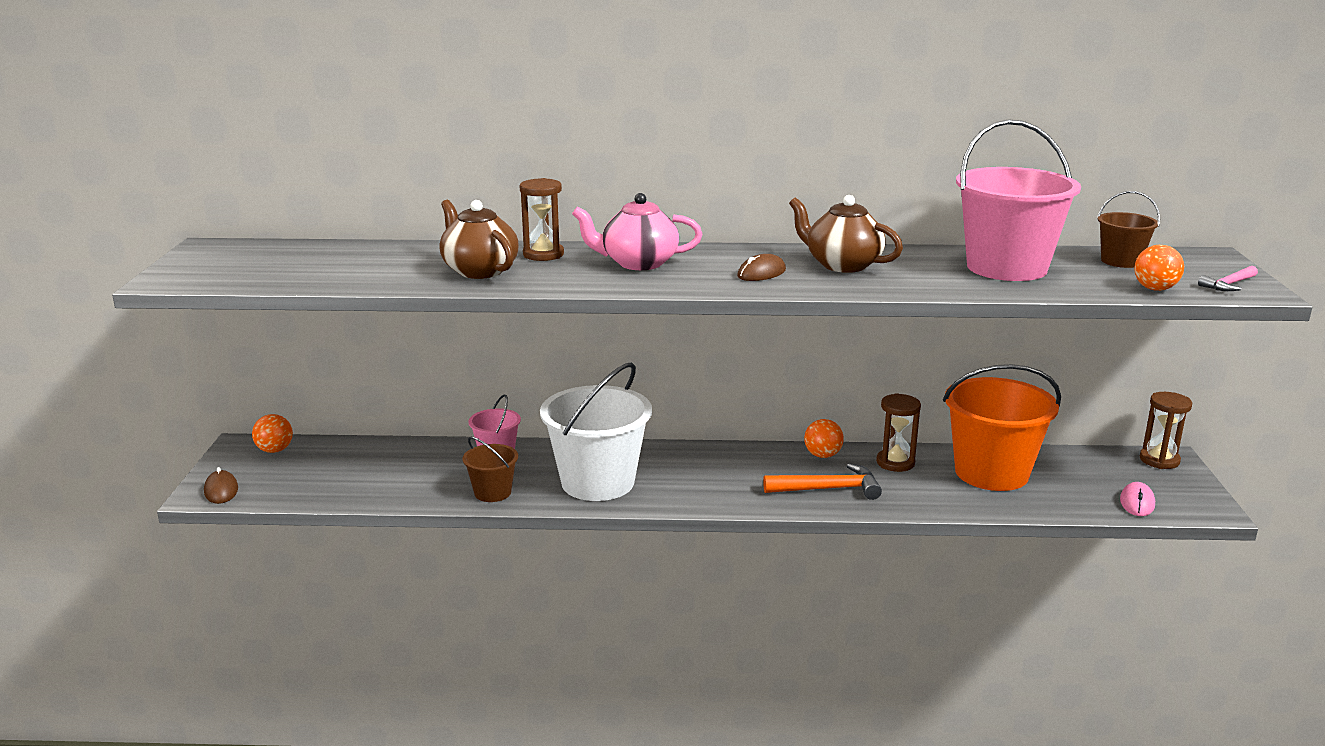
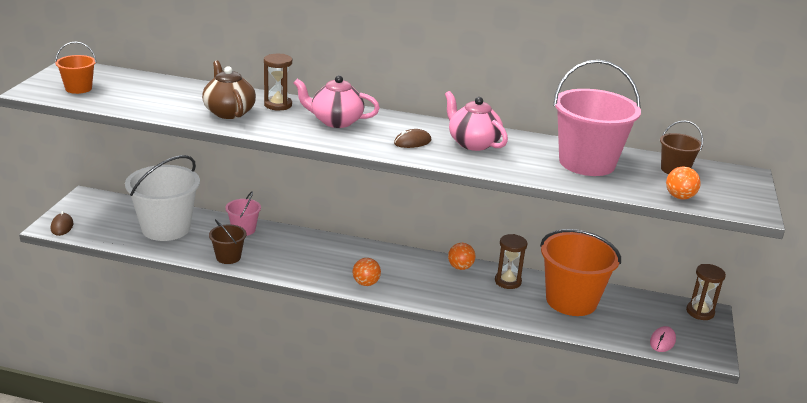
camera: 10 degrees right, 5 degrees up
orange ball [252,414,293,453] -> orange ball moved to [353,258,381,286]
white bucket [540,363,652,501] -> white bucket moved to [125,155,200,241]
orange hammer [763,463,882,500] -> none
brown teapot [789,195,903,273] -> pink teapot [445,91,508,151]
pink hammer [1198,266,1258,291] -> none
none -> orange bucket [55,42,96,94]

